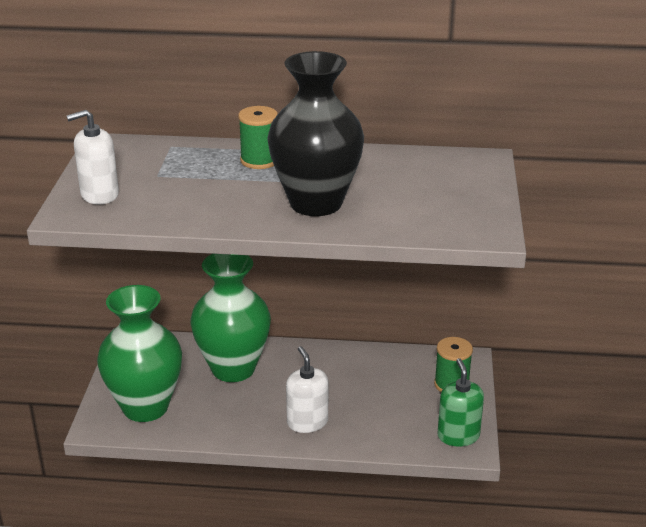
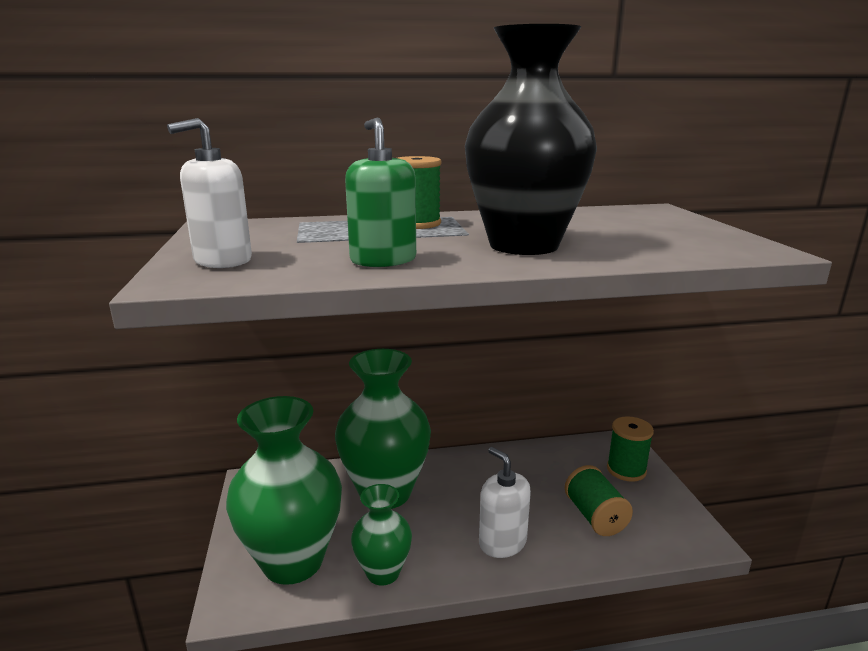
camera: 15 degrees left, 10 degrees down
green soap dispenser [438,358,484,447] -> green soap dispenser moved to [345,117,416,267]
none -> green vase [351,484,412,586]
none -> green spool [565,465,633,536]

